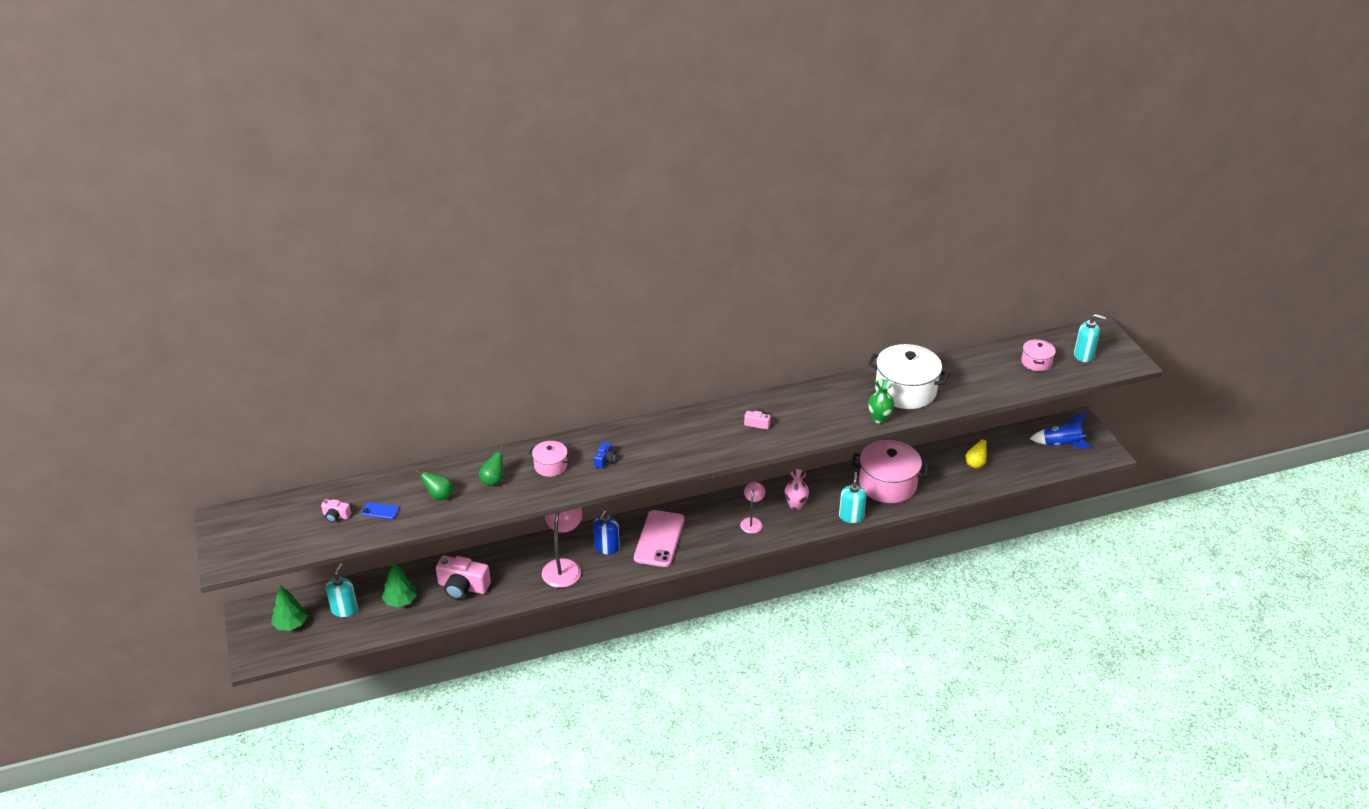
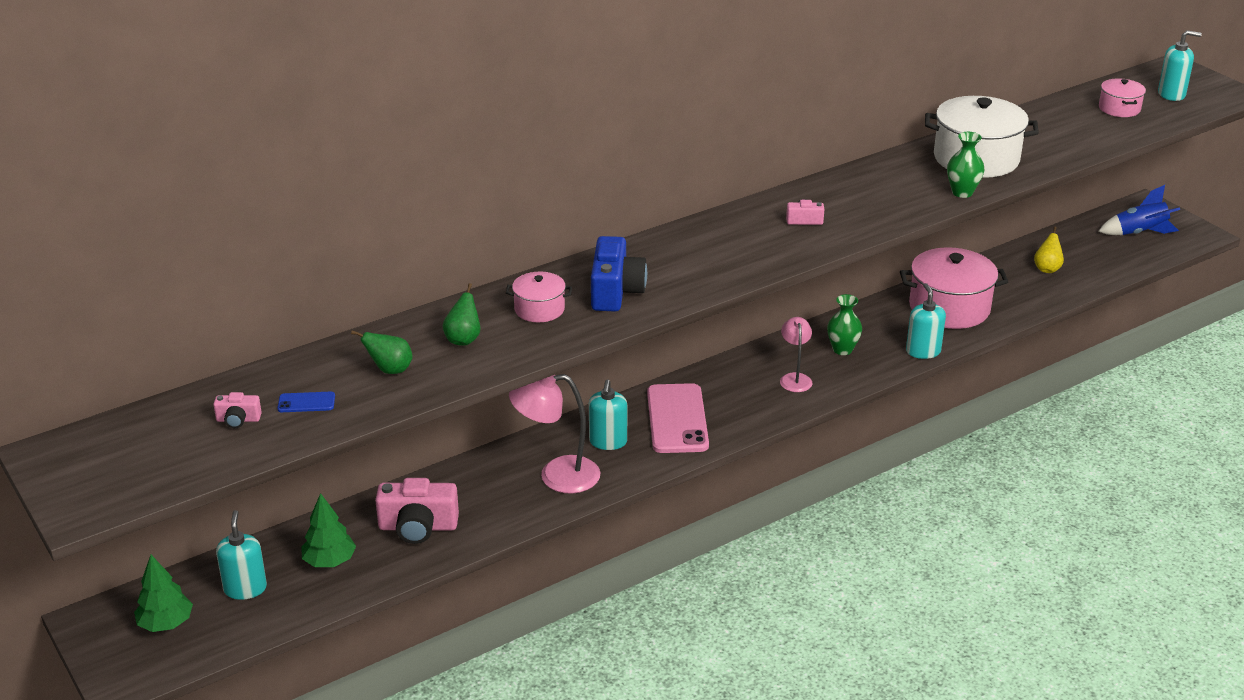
camera: 15 degrees left, 5 degrees down
pink lamp [542,508,582,588] -> pink lamp turned 90 degrees counterclockwise [509,374,601,494]
blue soap dispenser [593,511,620,554] -> turquoise soap dispenser [589,379,627,450]
blue camera [594,442,616,469] -> blue camera [591,236,647,312], size x2.03
pink vase [785,469,809,510] -> green vase [827,294,862,355]

